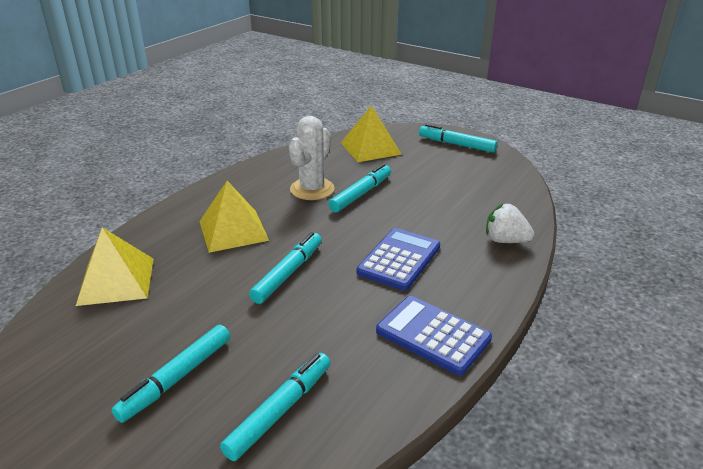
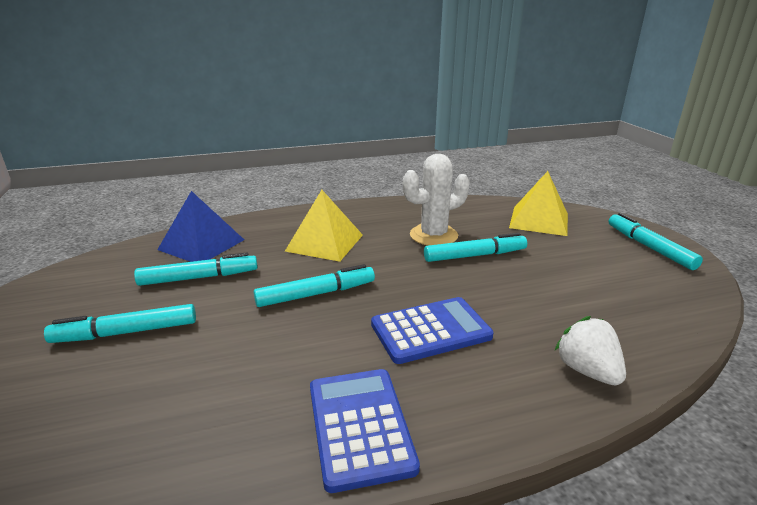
camera: 40 degrees right, 5 degrees down
yellow pyramid [76,227,154,306] -> blue pyramid [157,191,244,262]
turquoise marker [220,353,331,461] -> turquoise marker moved to [134,253,258,286]

